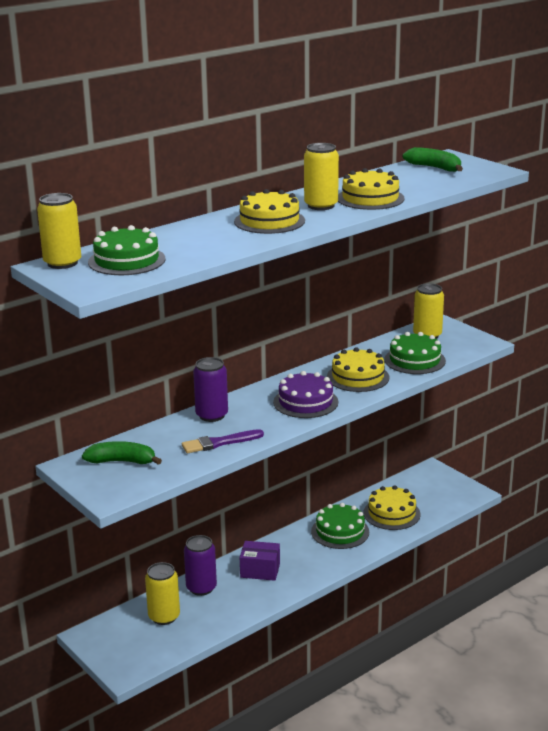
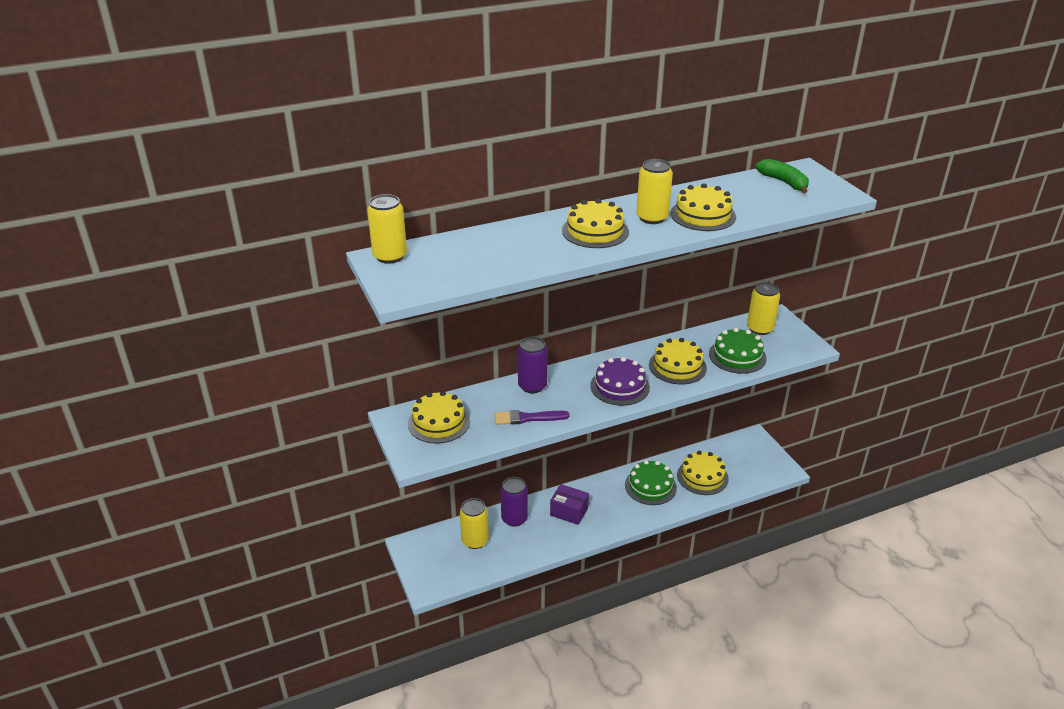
camera: 15 degrees right, 10 degrees up
green banana [82,441,162,465] -> yellow cake [408,391,470,443]
green cake [88,225,166,275] -> none

